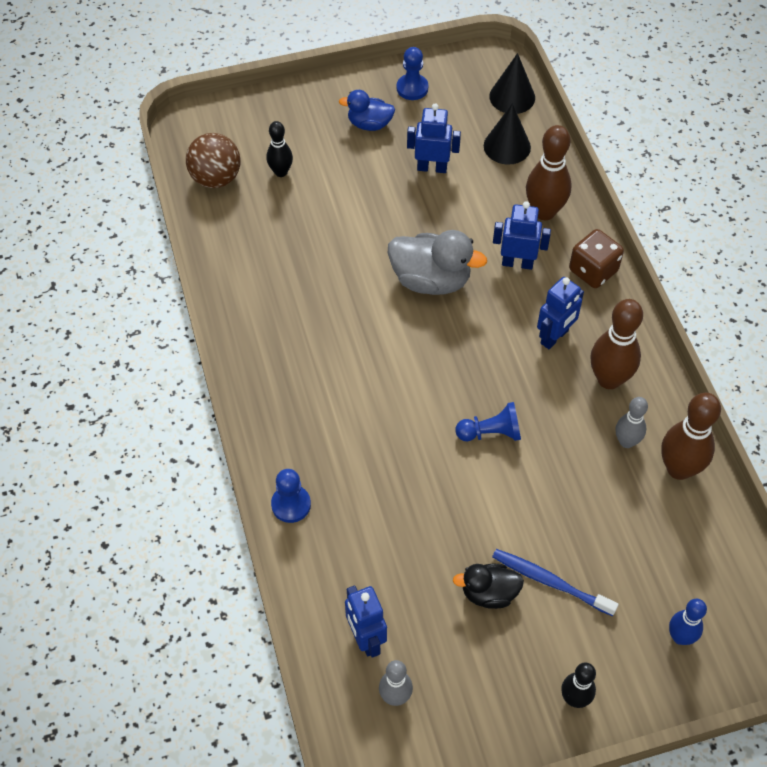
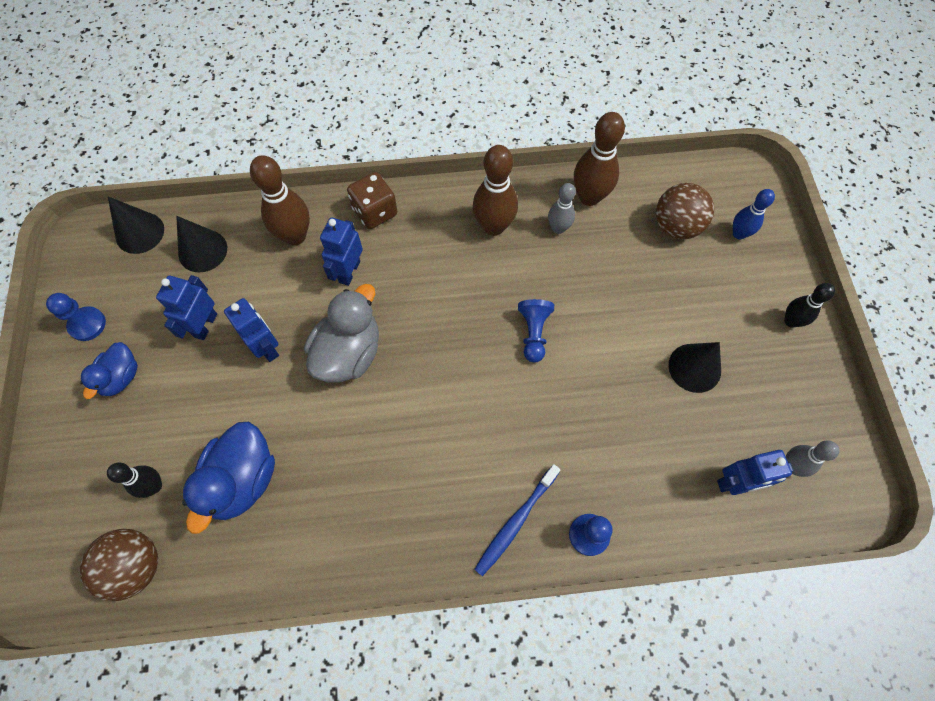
camera: 80 degrees left, 10 degrees up
black duck [453,564,524,609] -> black cone [669,342,721,393]
blue toothbrush [492,549,619,616] -> blue toothbrush moved to [474,464,561,576]
blue robot [537,277,584,349] -> blue robot moved to [224,298,279,362]
none -> blue duck [182,422,275,534]
none -> brown ball [656,183,714,240]

